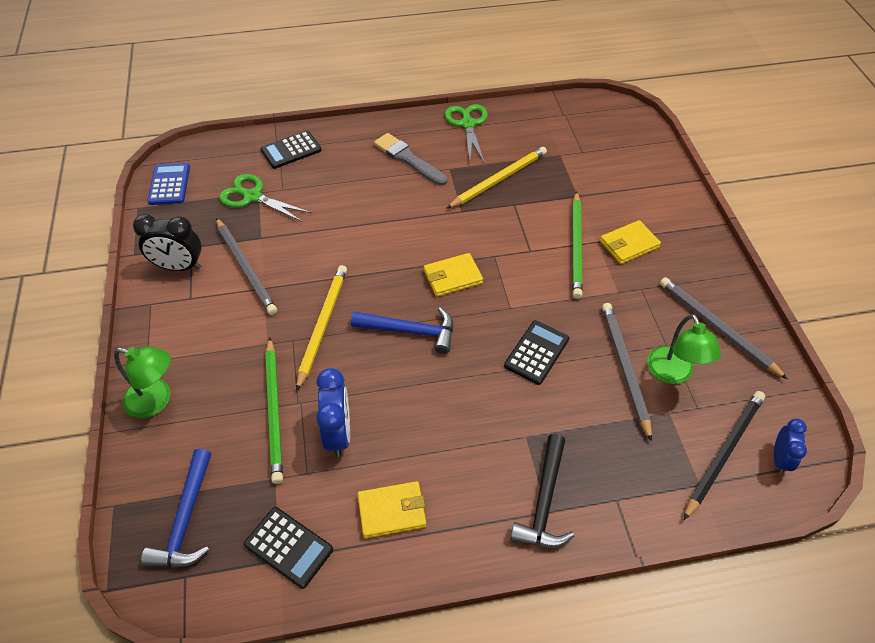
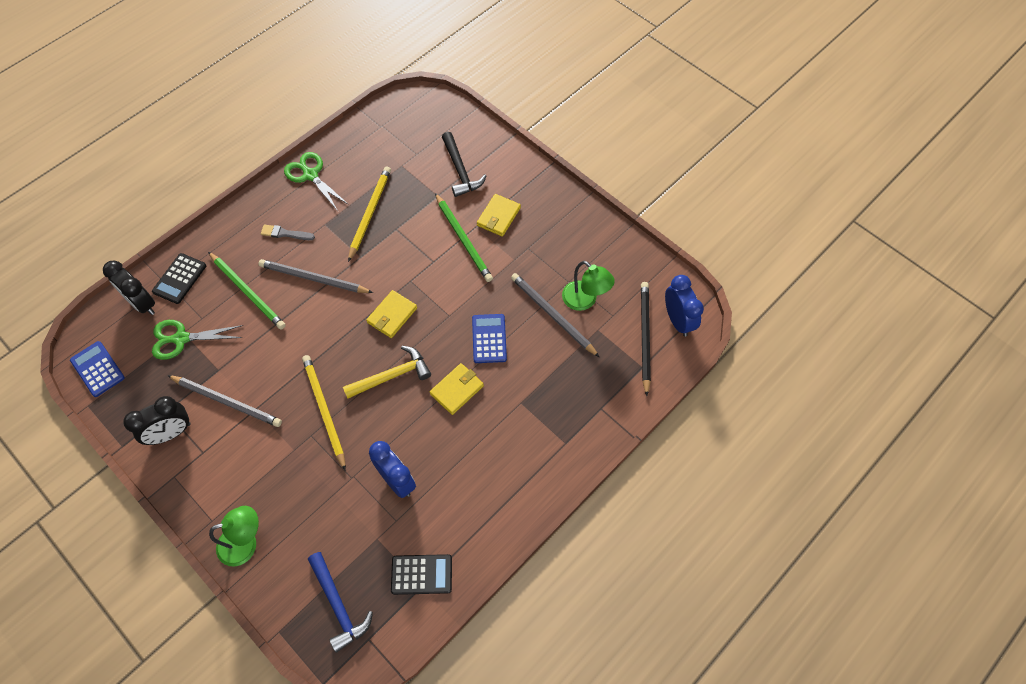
camera: 35 degrees left, 10 degrees up
green pencil [265,337,283,484] -> green pencil moved to [208,252,286,329]
blue hammer [351,307,453,354] -> yellow hammer [343,346,431,399]
yellow wallet [357,481,426,539] -> yellow wallet moved to [430,363,484,415]
grey brush [374,133,447,186] -> grey brush [261,224,315,240], size x0.64
black calculator [504,320,569,385] -> blue calculator [472,314,507,363]
black hammer [510,434,574,548] -> black hammer moved to [442,132,486,197]
grey pencil [660,277,788,379] -> grey pencil moved to [258,259,373,293]
blue clock [774,418,807,474] -> blue clock [665,275,704,337], size x1.56
none -> black clock [103,260,155,315]

